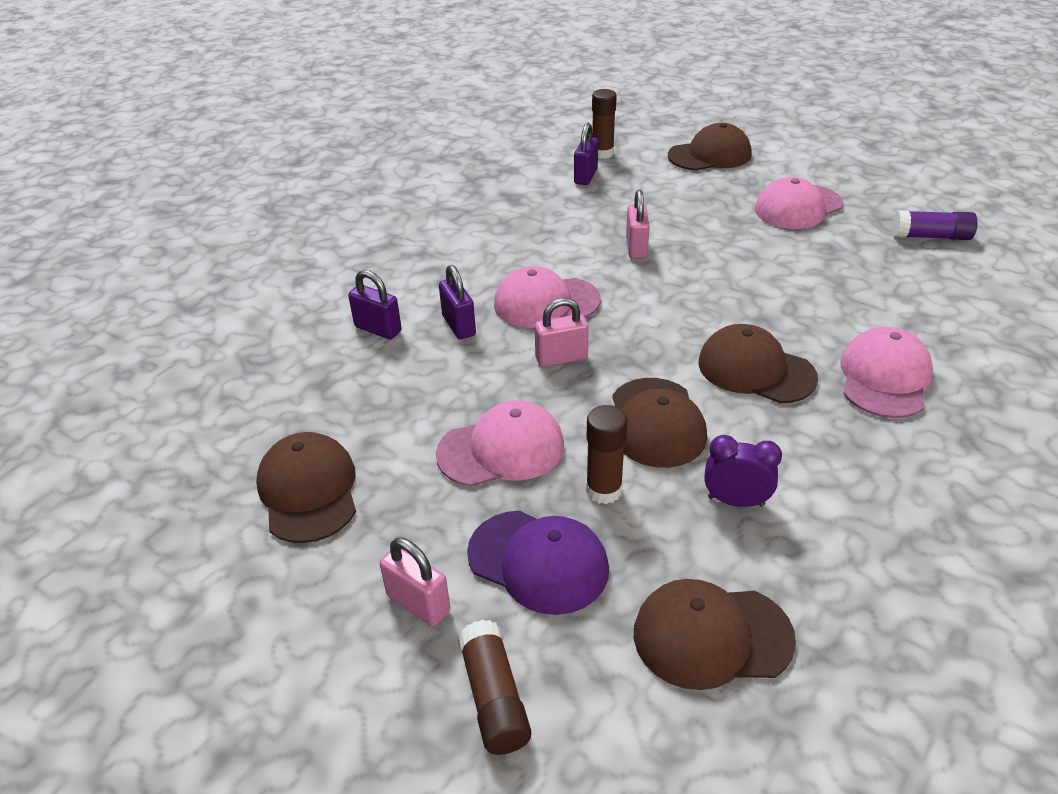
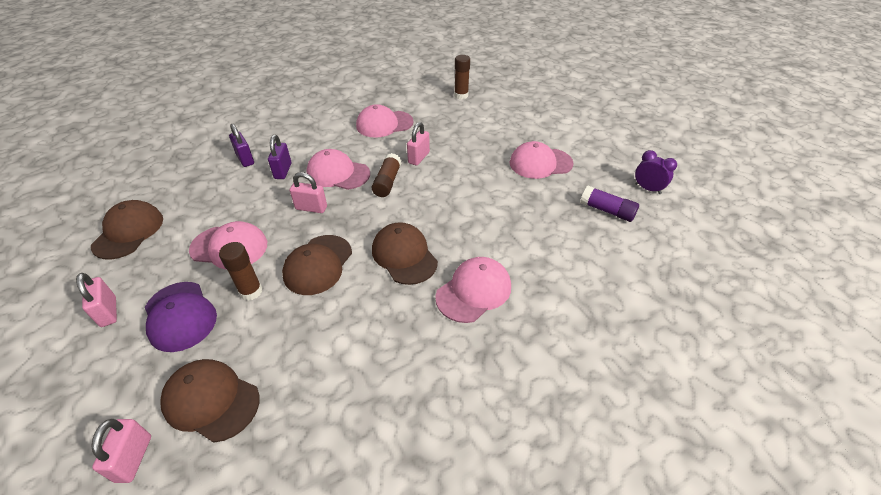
camera: 25 degrees right, 5 degrees up
brown glue stick [458,620,531,755] -> brown glue stick moved to [372,153,401,197]
purple padlock [574,123,598,185] -> none
brown cap [668,123,752,171] -> none
purple clock [705,435,782,507] -> purple clock moved to [635,150,677,194]
none -> pink padlock [91,419,151,483]
none -> pink cap [356,104,414,138]

